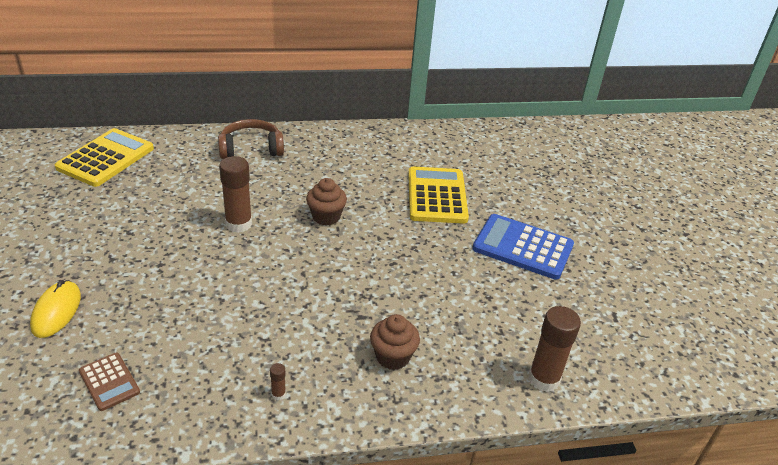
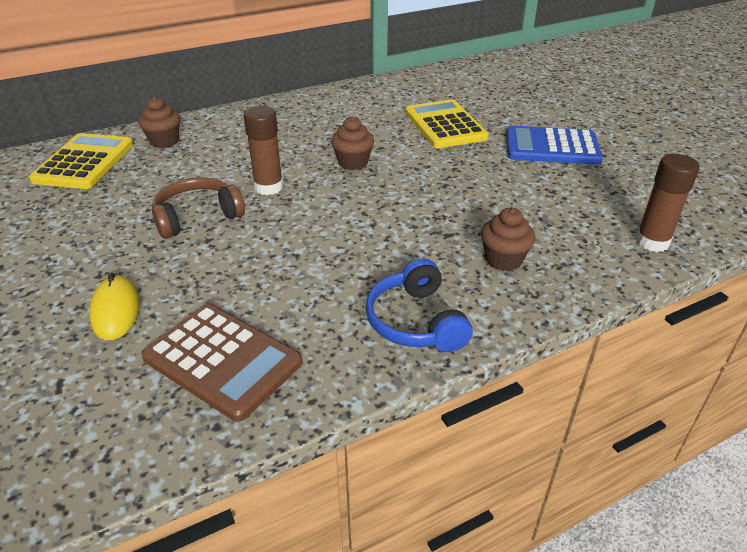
camera: 15 degrees left, 0 degrees up
brown calculator [79,352,140,411] -> brown calculator [141,304,303,422], size x1.89
brown headphones [218,119,284,159] -> brown headphones moved to [152,178,245,239]
brown glue stick [270,363,286,400] -> blue headphones [366,258,473,352]
none -> brown cupcake [138,97,180,148]

